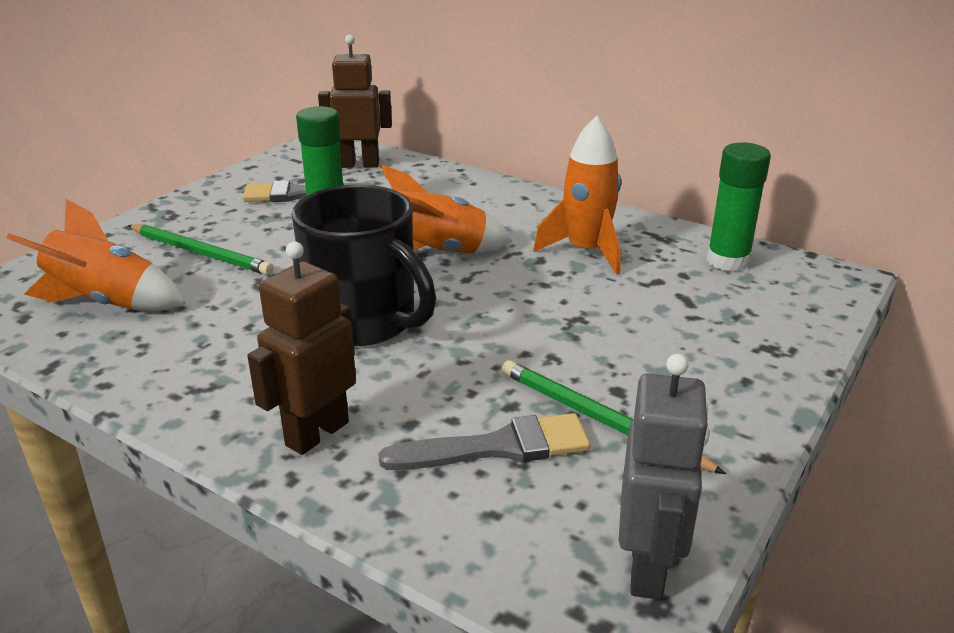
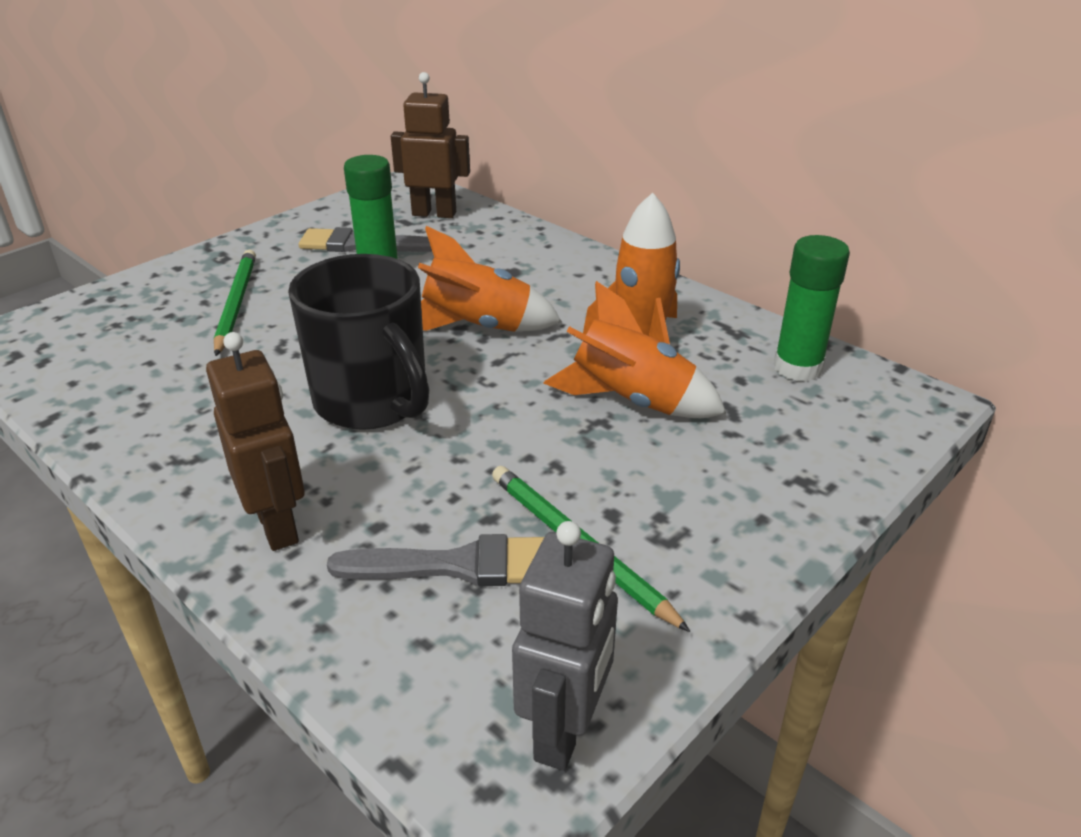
camera: 10 degrees right, 5 degrees up
orange rocket [6,199,186,311] -> orange rocket moved to [543,281,726,418]
green pencil [128,224,274,275] -> green pencil turned 135 degrees counterclockwise [214,250,256,356]
brown robot [247,242,356,455] -> brown robot turned 105 degrees clockwise [206,332,305,551]

